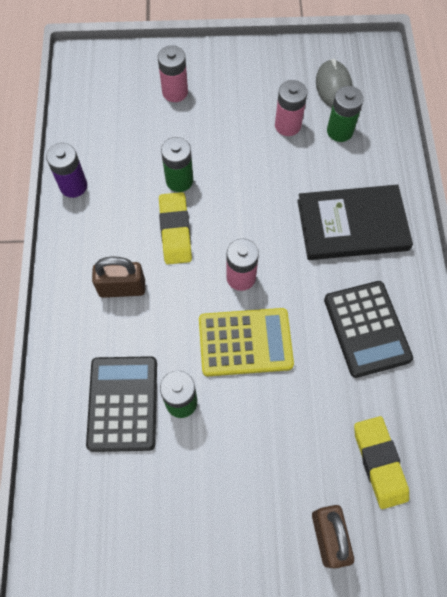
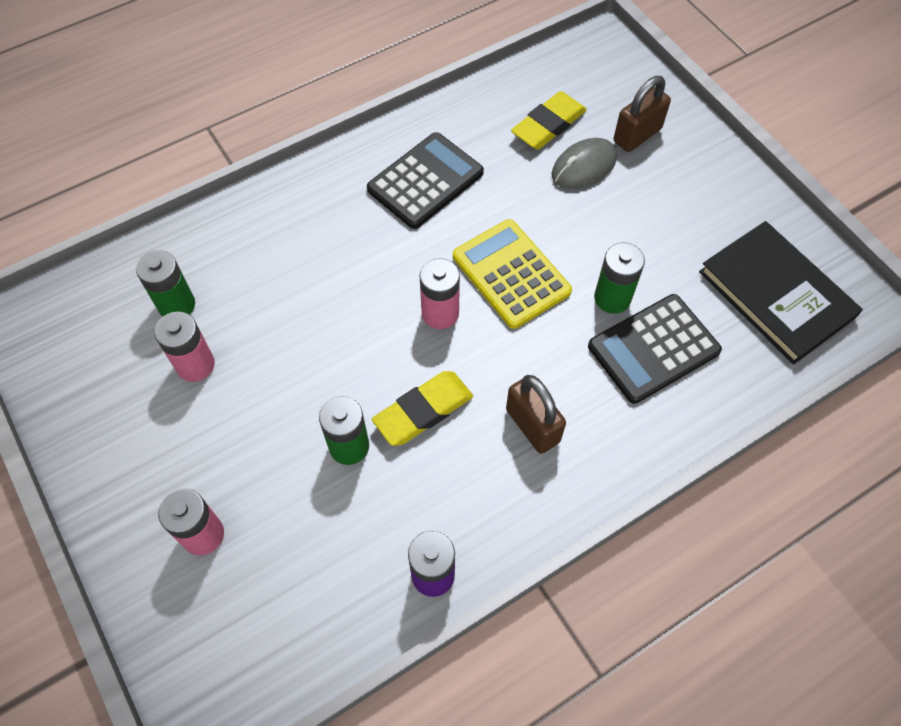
camera: 120 degrees left, 5 degrees down
black book [297,185,413,260] -> black book moved to [699,221,863,365]
grey mouse [316,59,353,107] -> grey mouse moved to [552,138,617,189]

